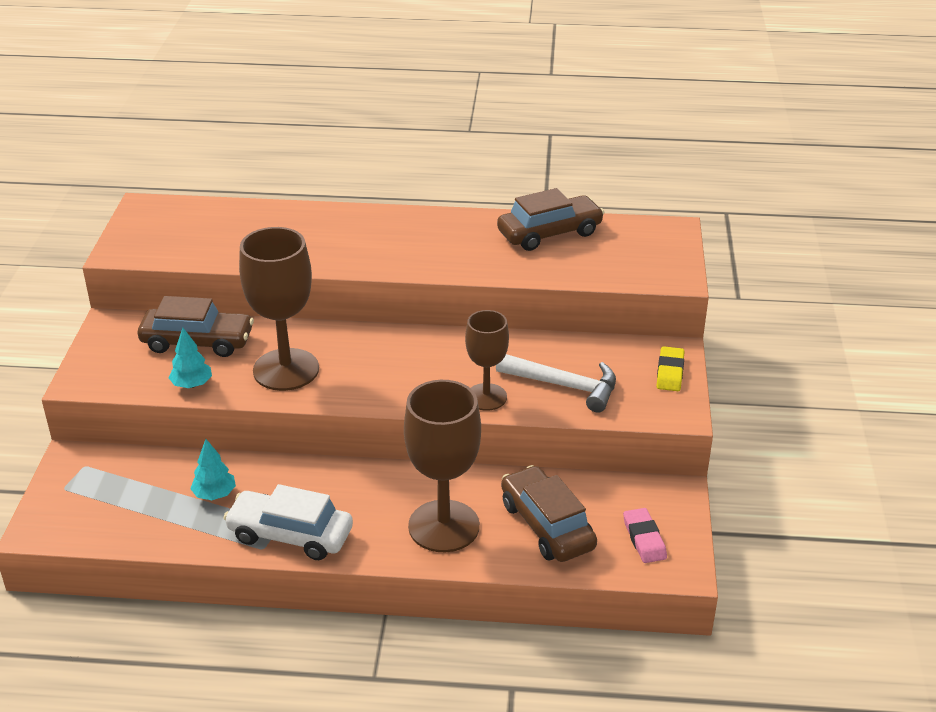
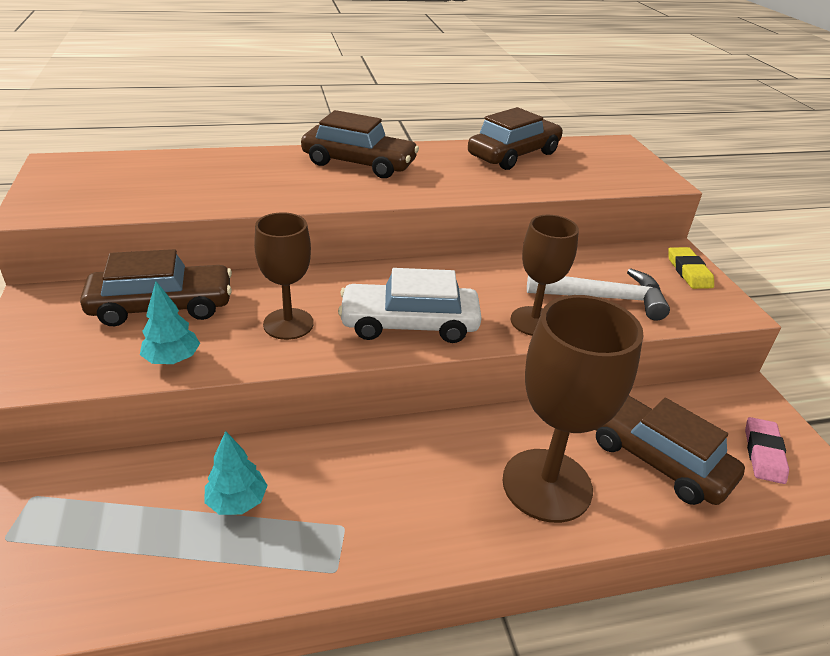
camera: 20 degrees left, 0 degrees up
white car [223,484,353,560] -> white car moved to [338,268,482,343]
brown goblet [239,227,319,391] -> brown goblet [254,212,314,340], size x0.61
pink eraser [623,508,667,563] -> pink eraser turned 45 degrees clockwise [745,417,789,484]
none -> brown car [301,110,419,178]

